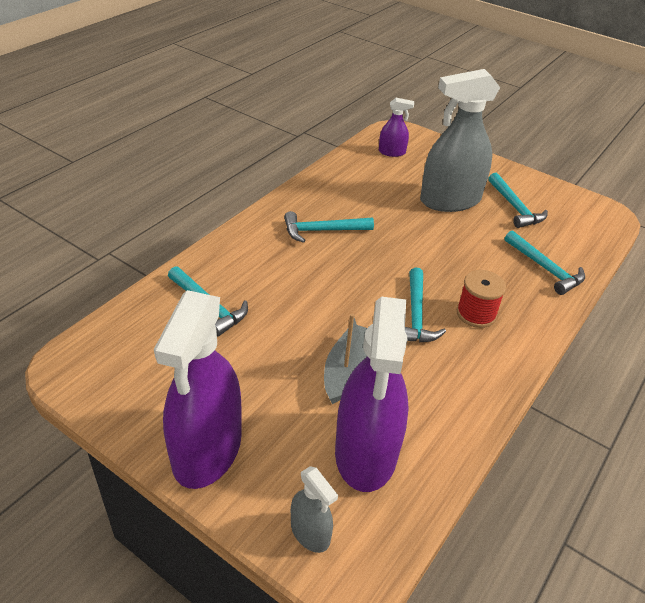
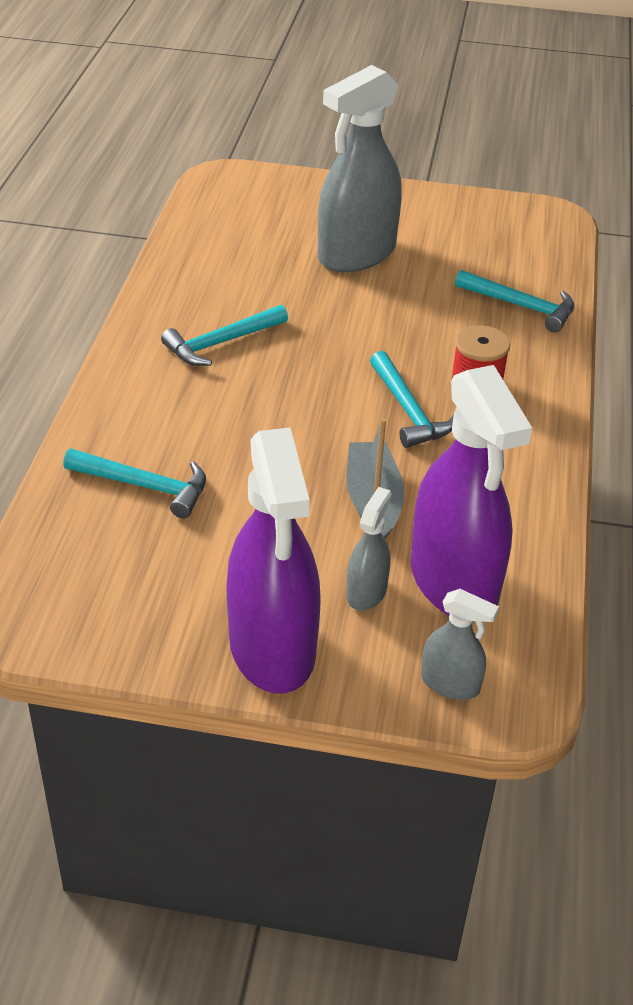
camera: 25 degrees left, 0 degrees up
purple spray bottle [379,98,414,157] -> none
turquoise hammer [488,173,548,228] -> none
none -> grey spray bottle [346,487,392,611]

